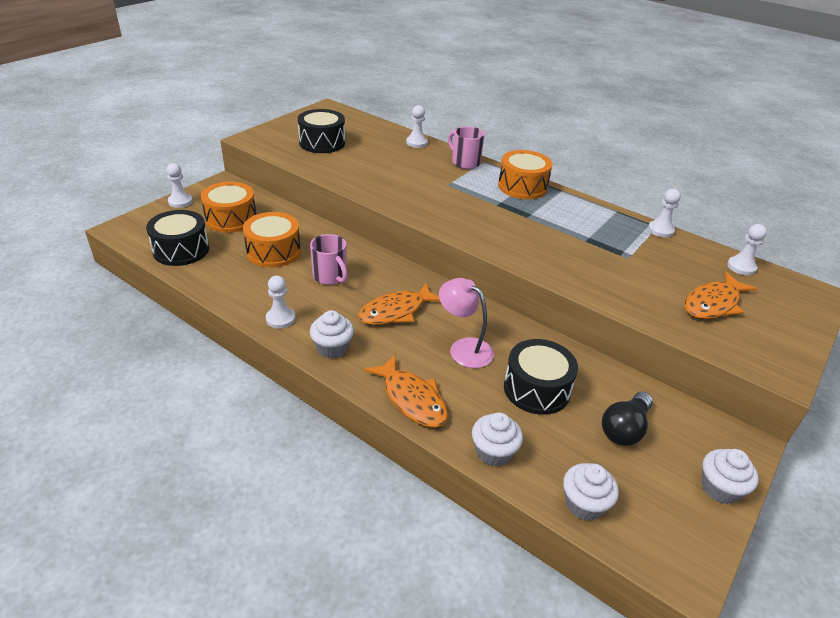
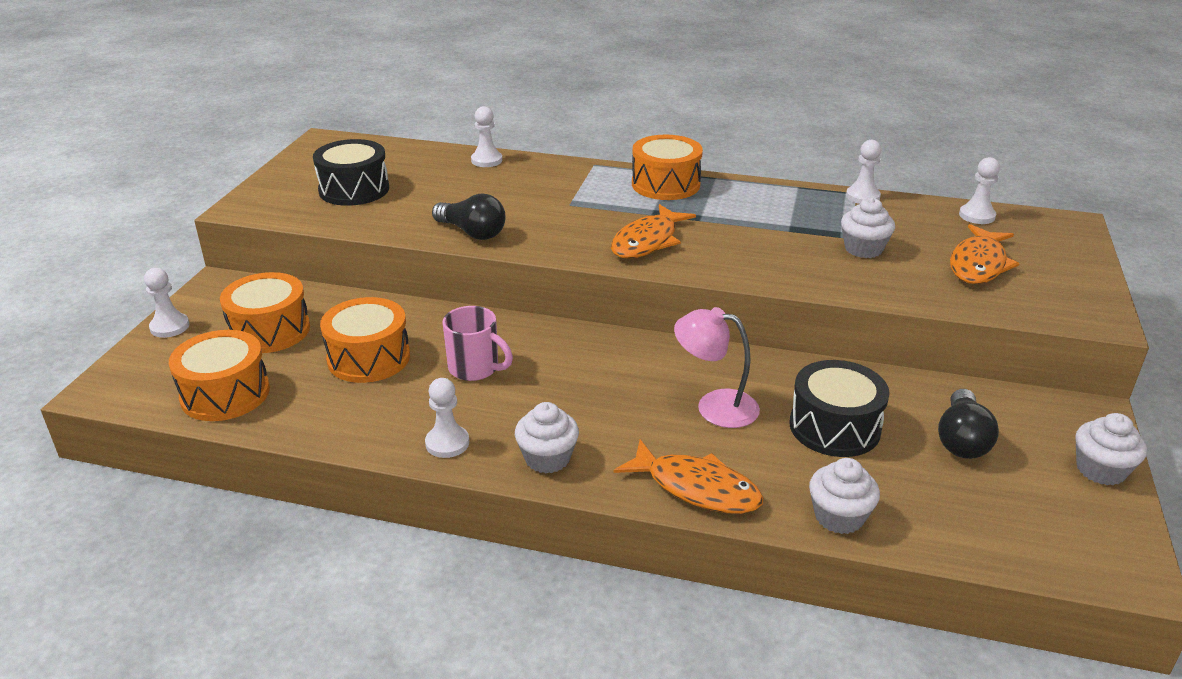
camera: 20 degrees left, 5 degrees down
black drum [146,210,209,266] -> orange drum [169,330,270,421]
orange fish [358,283,440,325] -> orange fish moved to [611,204,696,259]
pink mug [448,126,485,169] -> none
white cupcake [563,463,619,521] -> white cupcake moved to [841,197,895,258]
none -> black light bulb [432,194,506,240]

